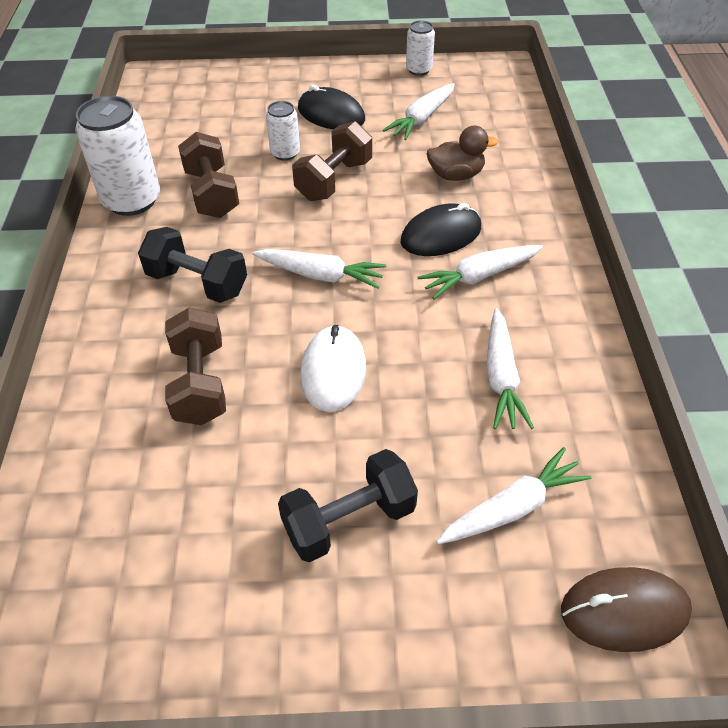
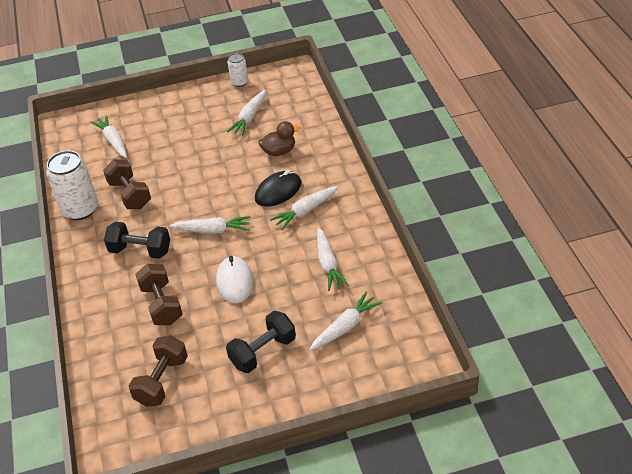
camera: 10 degrees left, 5 degrees down
white can [266,101,300,160] -> none
brown dumbbell [292,121,372,201] -> brown dumbbell moved to [129,335,188,407]
black mouse [298,85,365,129] -> none
brown mouse [561,567,692,652] -> none
none -> white carrot [91,115,127,158]

